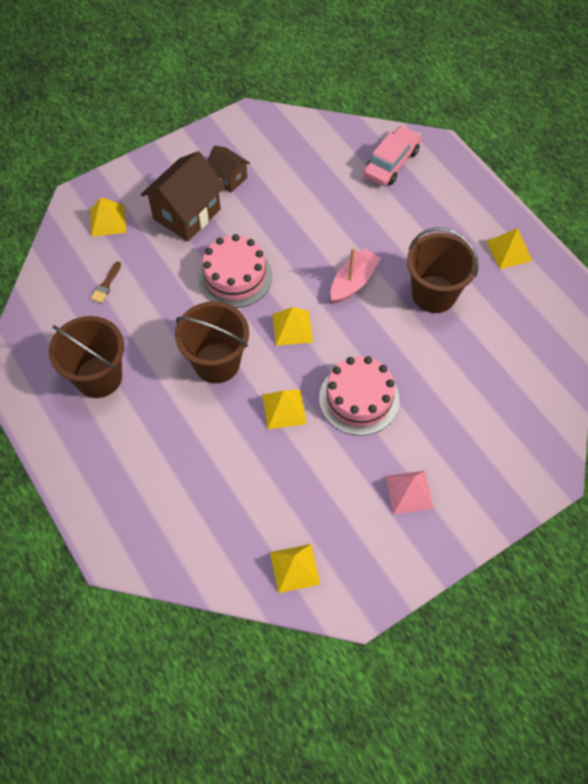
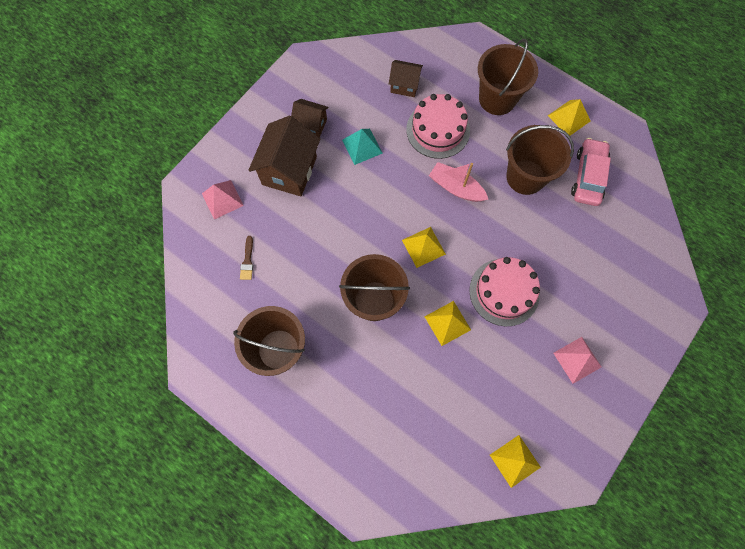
camera: 20 degrees left, 10 degrees up
yellow pyramid [90,197,126,237] -> pink pyramid [202,180,244,220]
pink cake [198,234,272,308] -> pink cake moved to [406,94,470,159]
pink boat [330,248,381,303] -> pink boat turned 75 degrees counterclockwise [429,162,488,202]
pink car [363,125,421,186] -> pink car moved to [571,138,611,206]
none -> turquoise pyramid [342,129,383,165]
none -> brown house [389,60,423,97]
none -> brown bucket [478,39,538,115]

